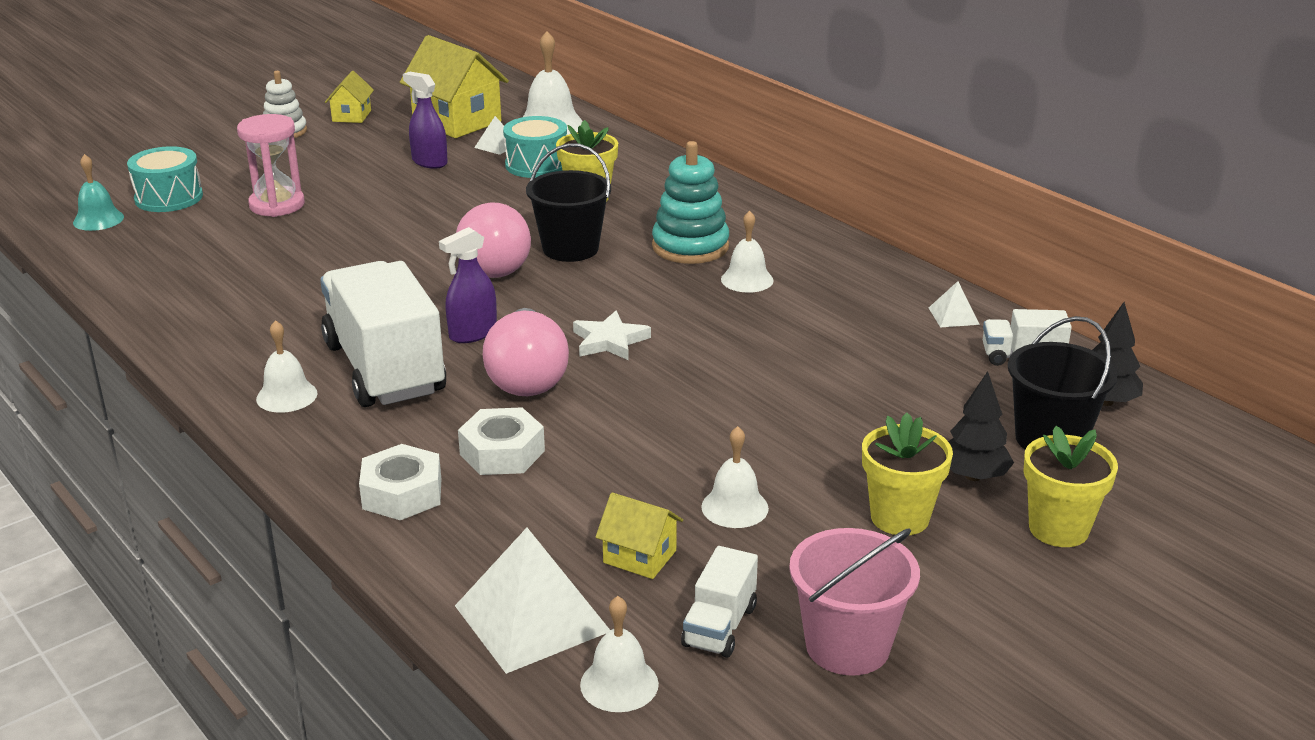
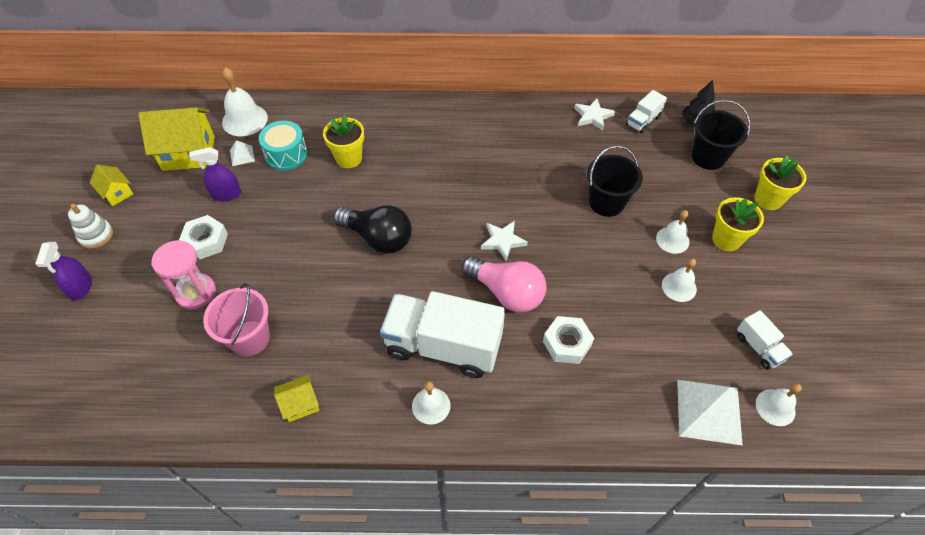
camera: 50 degrees left, 25 degrees up
turquoise bell [73,154,124,231] -> none
turquoise drum [127,146,203,212] -> none
white nut [359,444,441,520] -> white nut moved to [179,215,228,259]
purple spray bottle [439,227,497,343] -> purple spray bottle moved to [35,242,92,301]
pink light bulb [456,203,531,278] -> black light bulb [333,205,412,254]
black bucket [526,143,611,262] -> black bucket moved to [587,145,643,217]
yellow house [596,492,683,579] -> yellow house moved to [274,375,319,422]
turquoise stacking toy [652,141,729,264] -> none
white bell [721,211,774,293] -> white bell moved to [656,210,689,254]
pink bucket [789,528,920,676] -> pink bucket moved to [203,283,270,356]
white pyramid [929,281,980,328] -> white star [574,99,615,131]
black tree [948,371,1014,481] -> none

